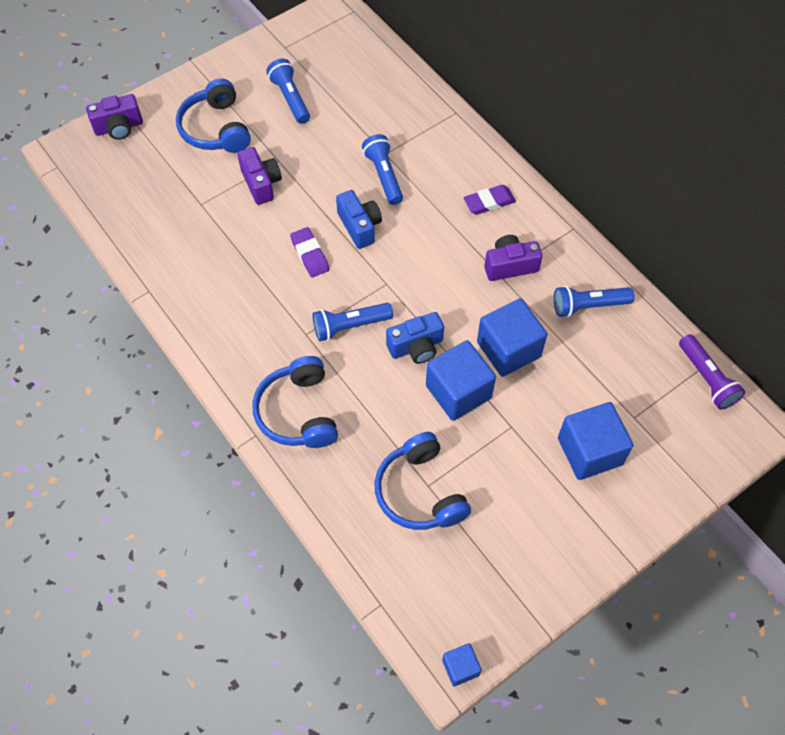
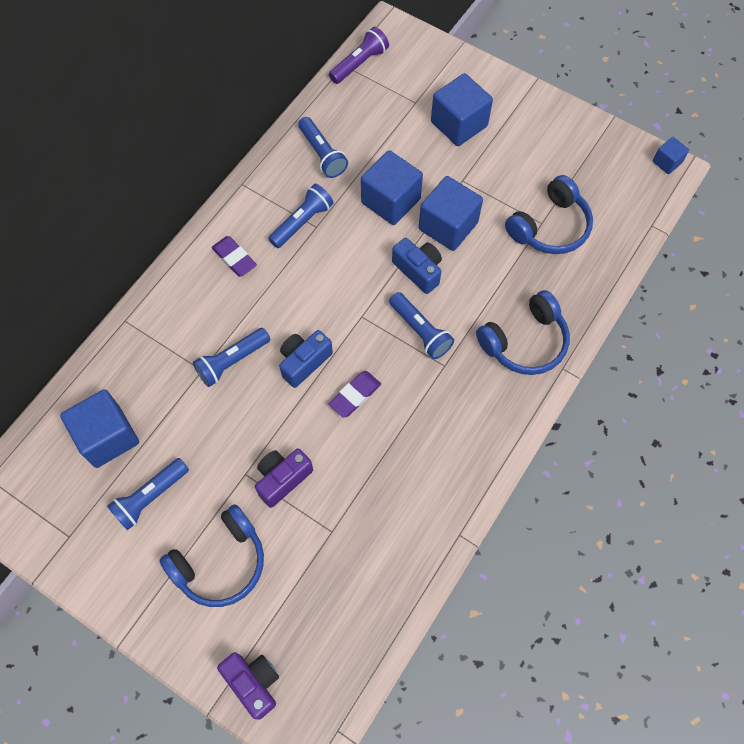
camera: 110 degrees left, 5 degrees up
purple camera [484,235,543,281] -> blue flashlight [268,184,334,248]
none -> blue cube [60,389,139,468]

